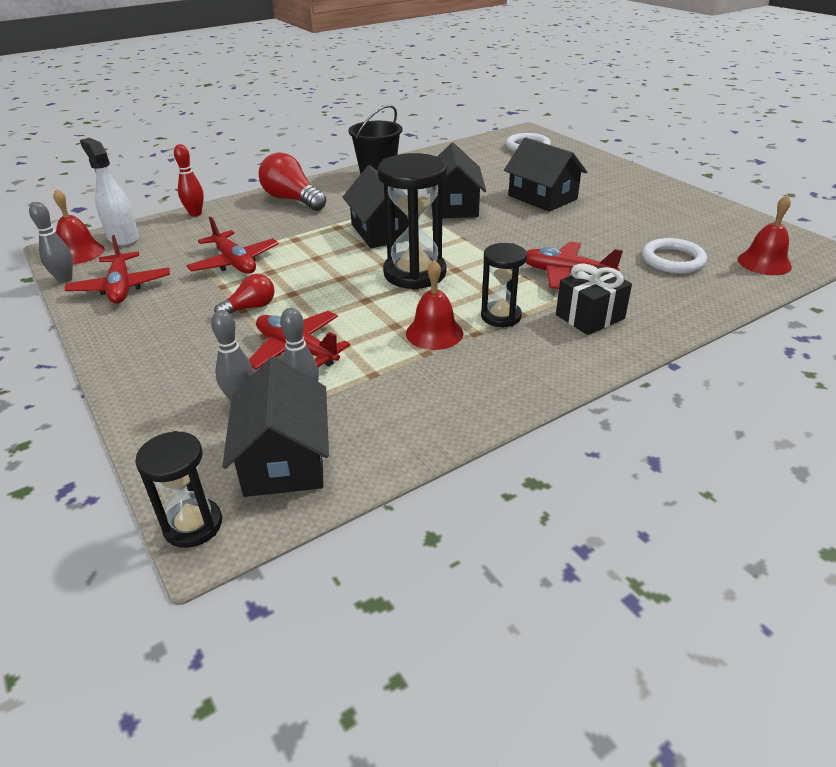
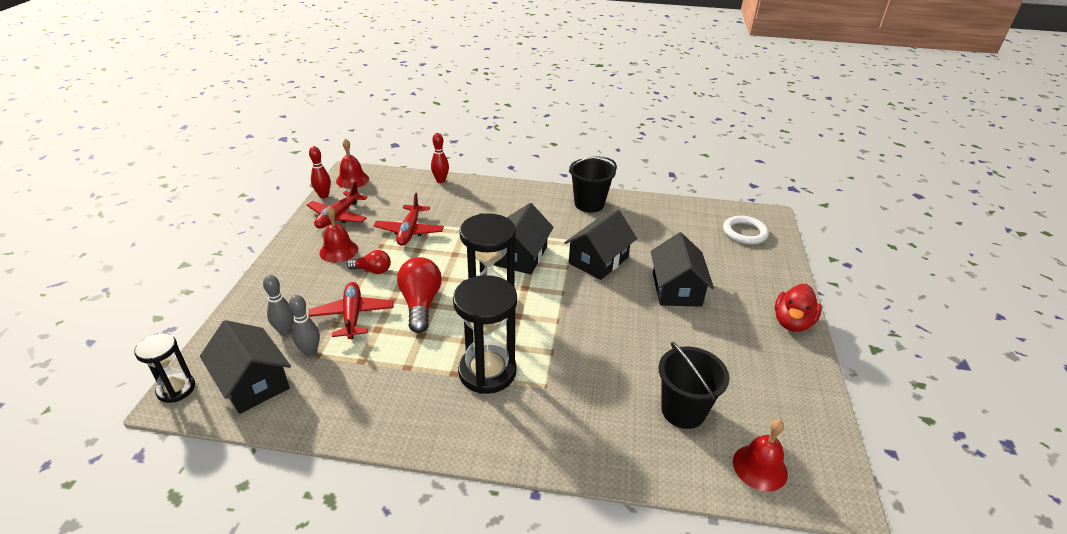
camera: 40 degrees right, 0 degrees up
grey bowling pin [29,202,73,283] -> red bowling pin [309,146,331,198]
white spray bottle [80,138,139,246] -> none
black house [222,356,329,497] -> black house turned 75 degrees counterclockwise [200,320,291,414]
red light bulb [259,153,326,211] -> red light bulb moved to [397,257,442,333]
red bell [406,260,463,350] -> red bell moved to [319,206,358,263]
black hourglass [481,243,527,327] -> black hourglass [453,275,517,394], size x1.72
red plane [525,241,623,289] -> none
black gift [556,264,632,335] -> none
white ring [642,238,707,274] -> black bucket [658,342,730,429]
none -> red duck [775,284,822,332]

